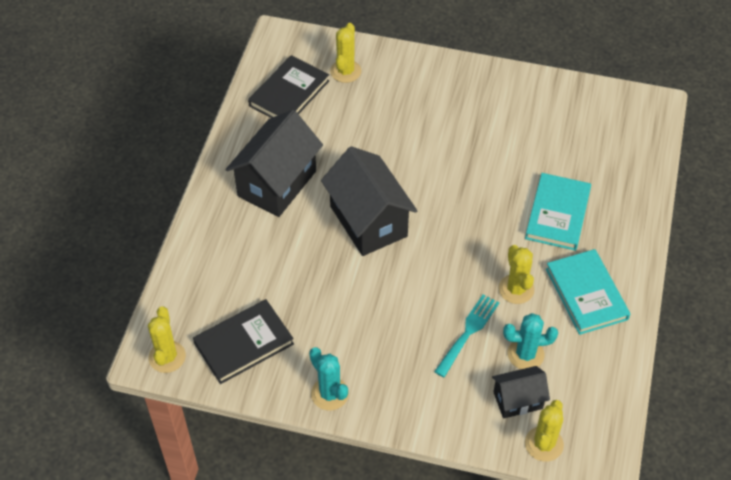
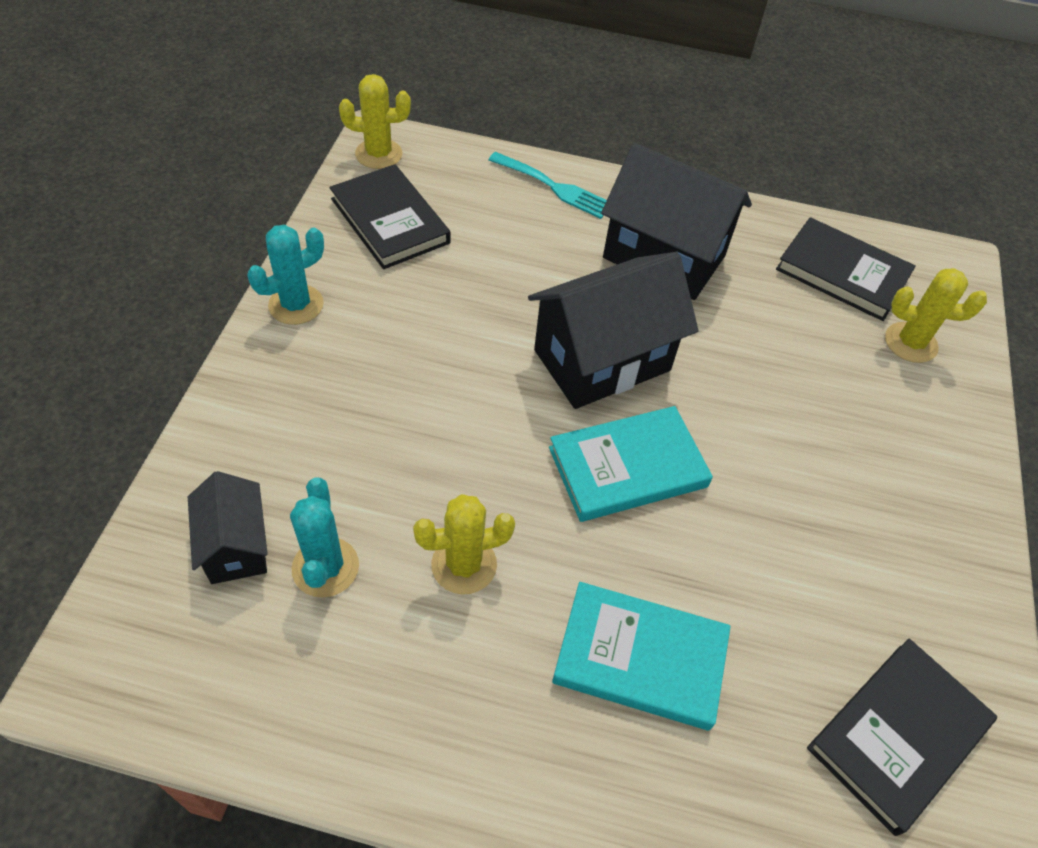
camera: 85 degrees right, 0 degrees up
turquoise fork [434,294,499,377] -> turquoise fork moved to [488,152,607,219]
yellow cactus [525,400,564,462] -> none
turquoise book [546,249,630,335] -> turquoise book moved to [549,406,713,522]
none -> black book [807,639,997,836]

